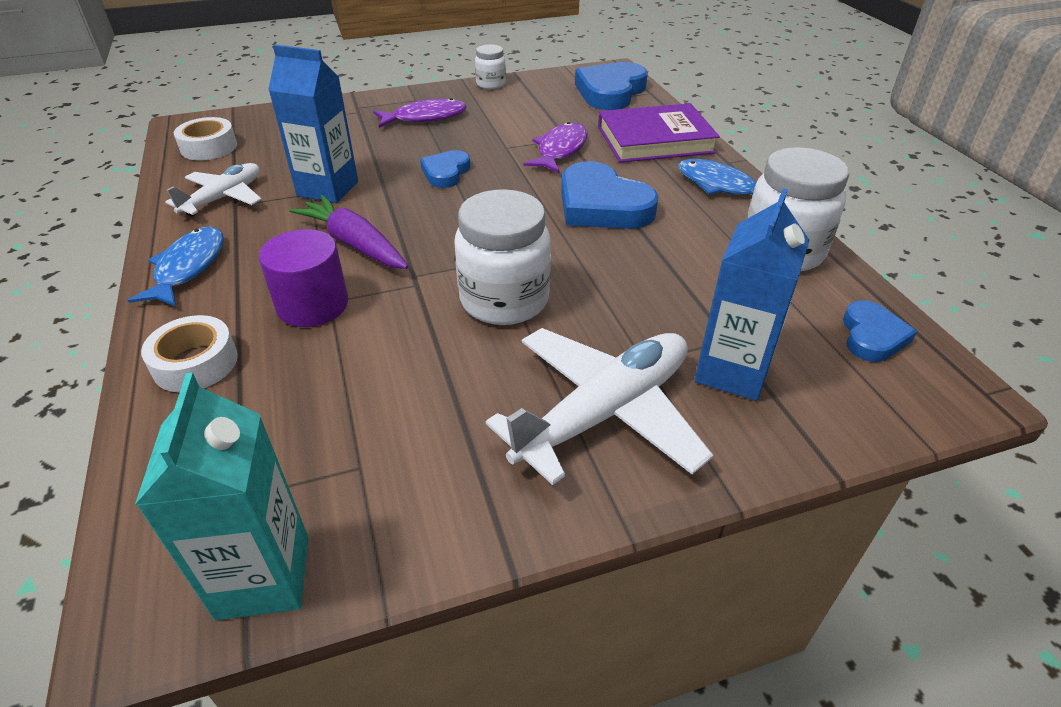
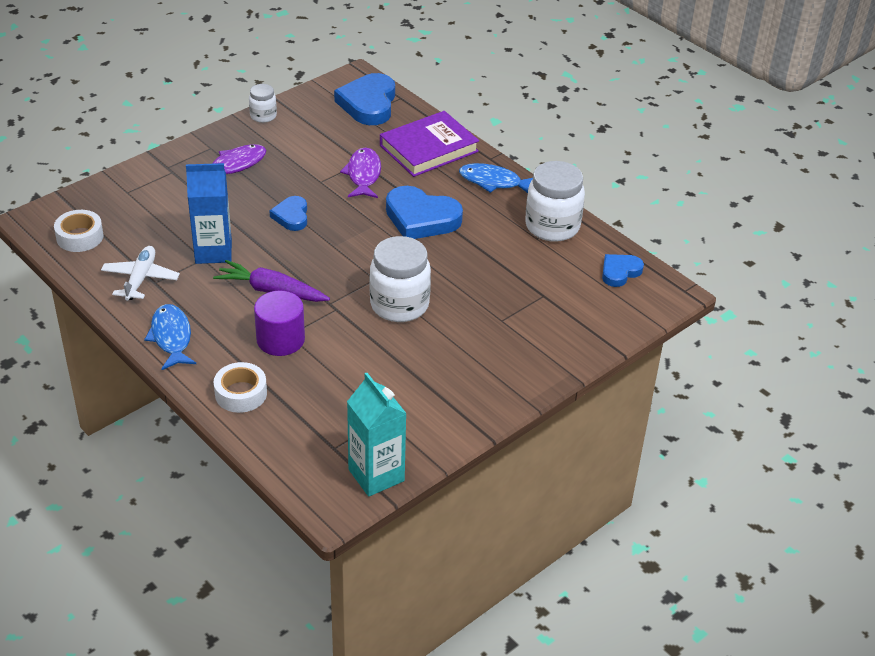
camera: 25 degrees left, 0 degrees up
white plane [486,328,713,485] -> none
blue carton [695,188,809,401] -> none
blue heart [843,300,917,362] -> blue heart turned 120 degrees counterclockwise [602,254,644,287]

